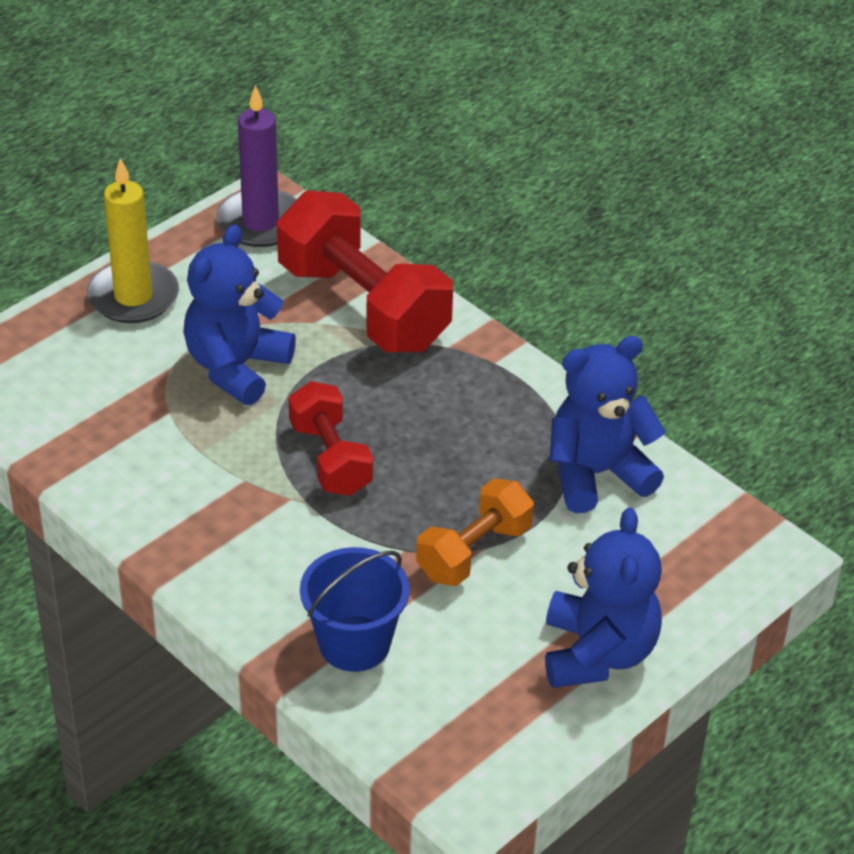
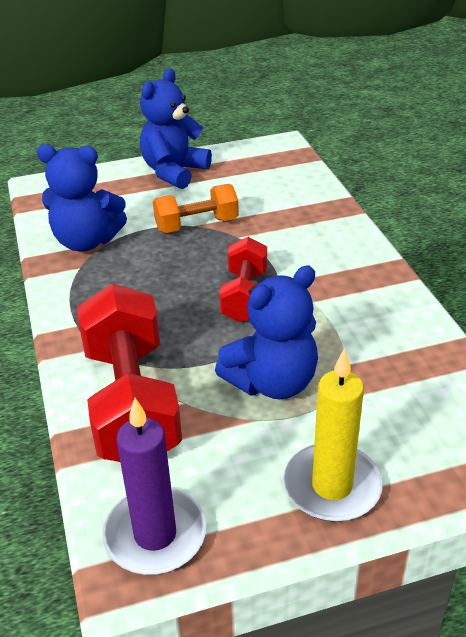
camera: 150 degrees left, 5 degrees down
blue bucket [300,547,410,672] -> none

